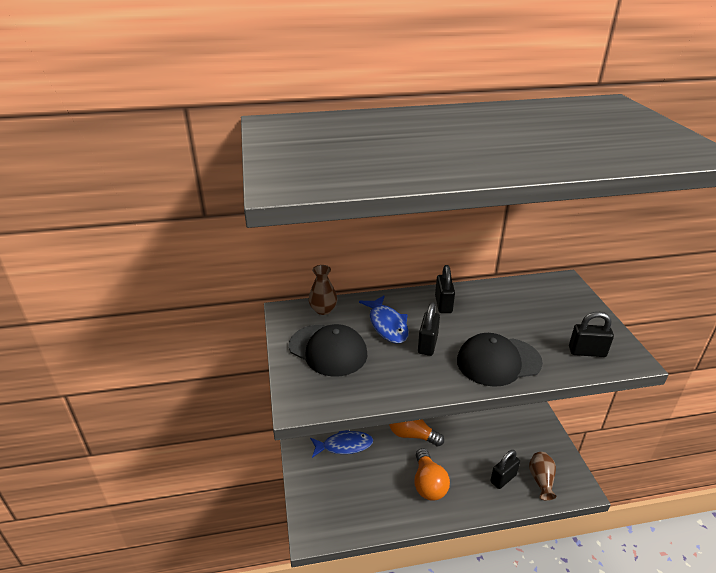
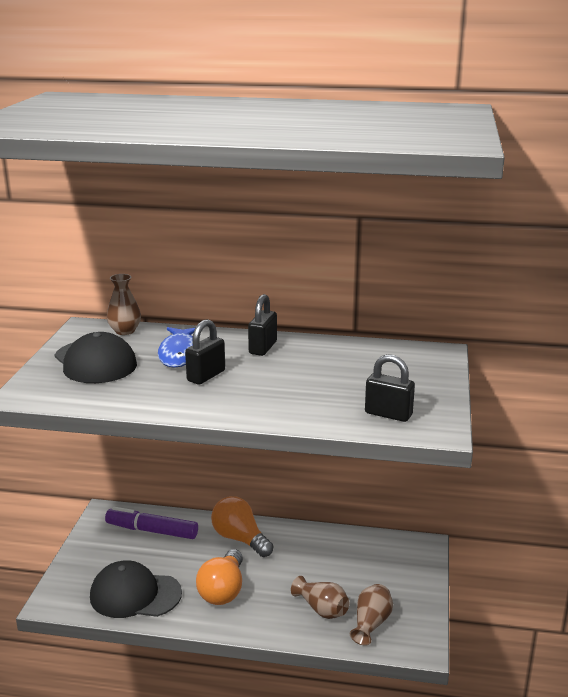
camera: 20 degrees right, 10 degrees down
blue fish [310,430,373,458] -> purple marker [105,507,198,539]
black cap [457,333,543,387] -> black cap moved to [90,560,182,618]
black padlock [490,450,520,489] -> brown vase [291,576,349,619]

